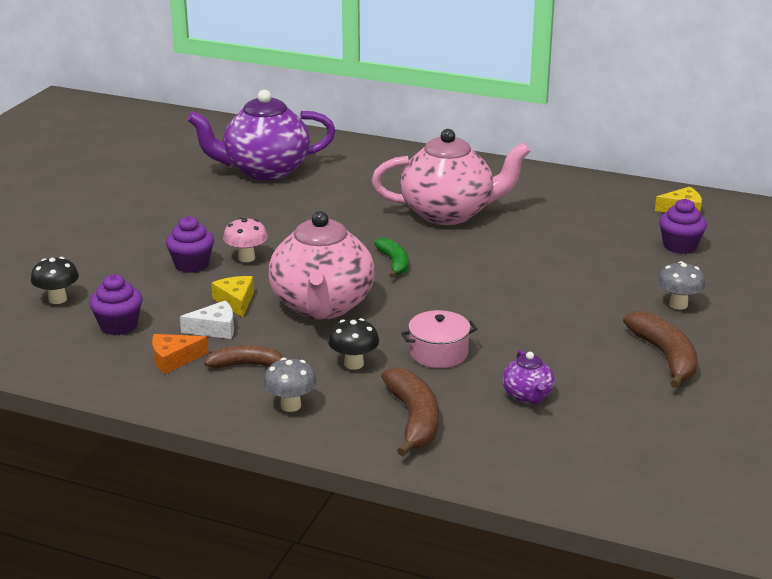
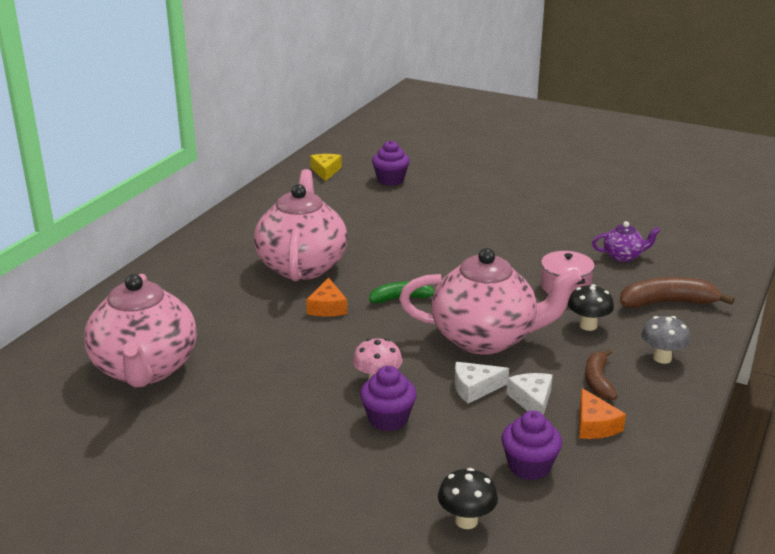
camera: 85 degrees left, 0 degrees up
purple teapot [187,90,336,180] -> pink teapot [84,274,197,388]
yellow cheese [211,276,254,317] -> white cheese [455,362,509,403]
brown banana [623,311,697,388] -> none
grey mushroom [657,261,706,310] -> none
none -> orange cheese [306,278,347,316]

